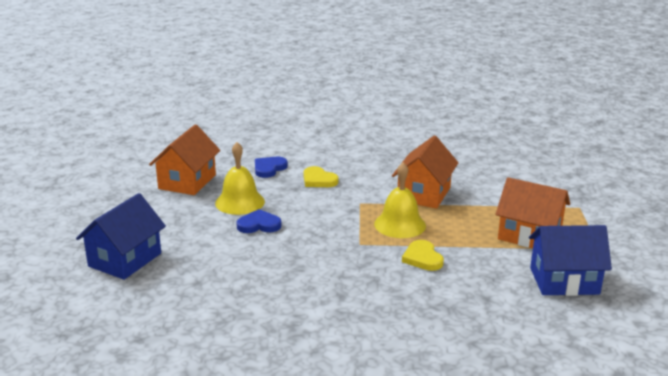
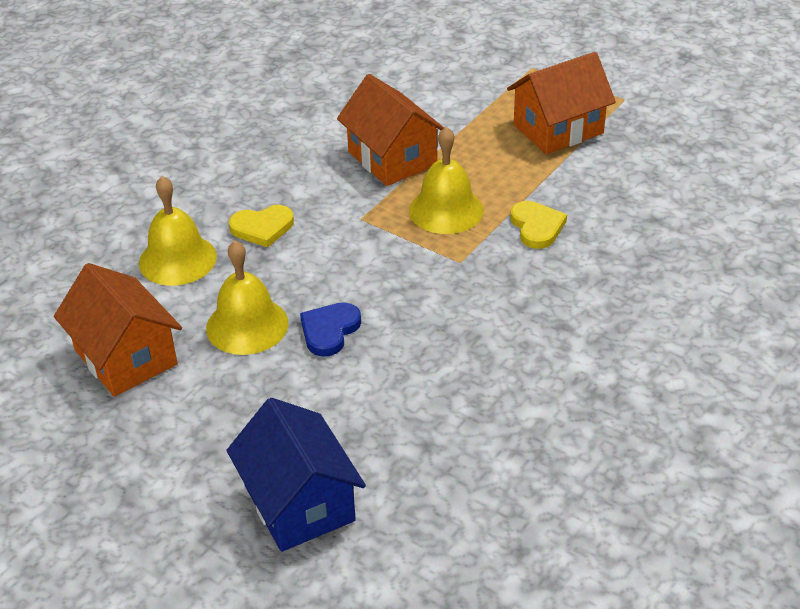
camera: 55 degrees left, 15 degrees up
blue heart [255,157,288,178] -> yellow bell [139,176,217,286]
yellow heart [402,240,444,271] -> yellow heart turned 120 degrees counterclockwise [510,201,567,249]
blue house [529,225,612,296] -> none

